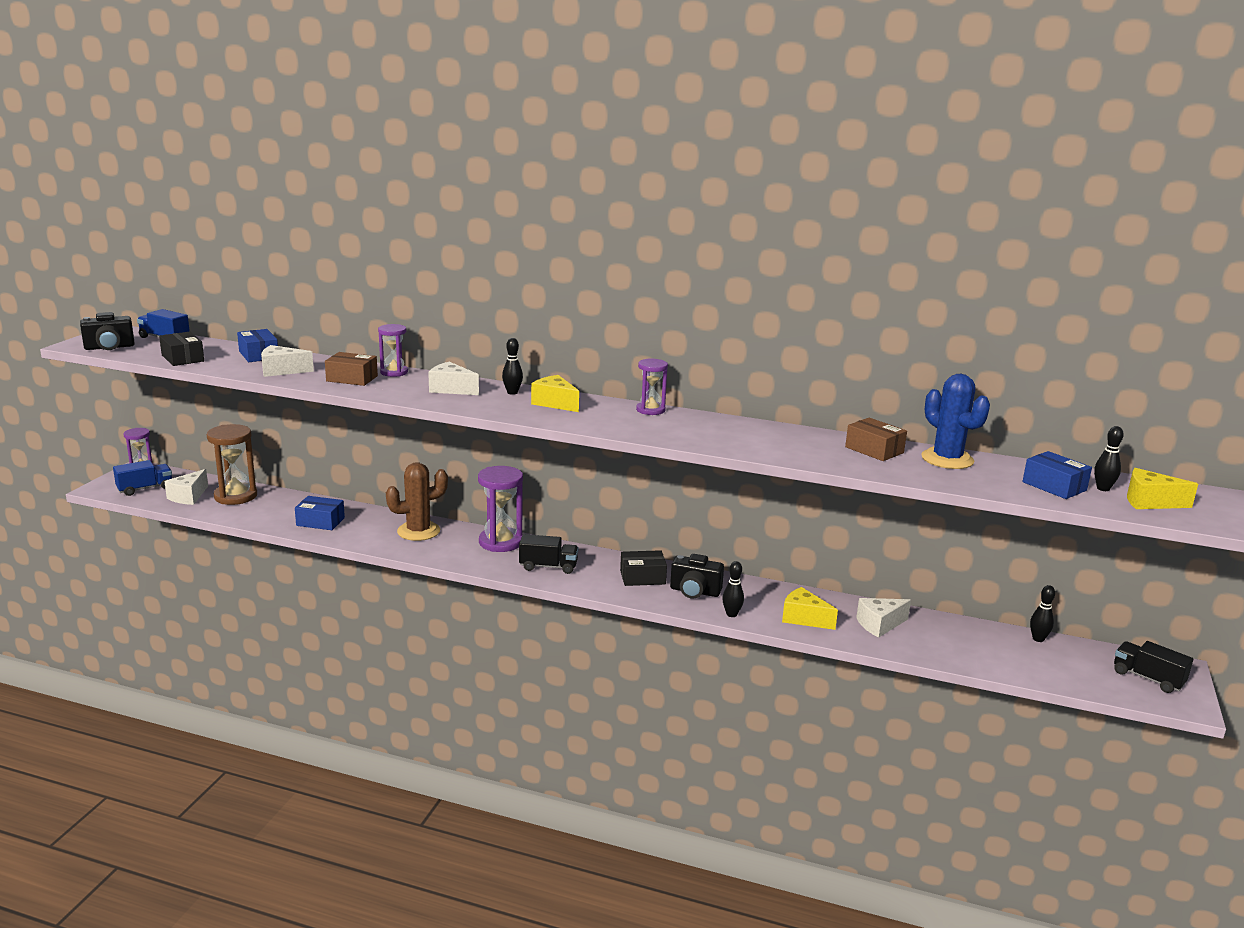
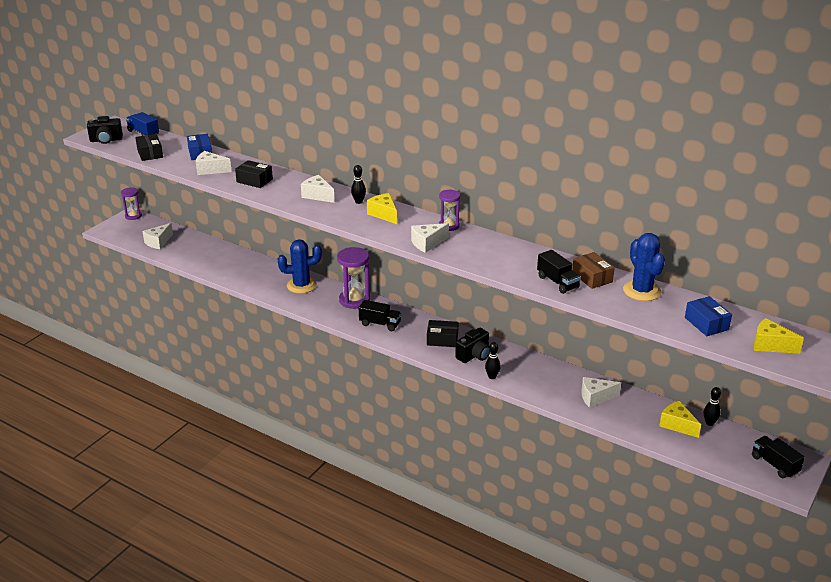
camera: 15 degrees right, 10 degrees up
blue truck [113,460,172,496] -> none
brown hourglass [207,424,257,505] -> none
blue box [295,496,345,530] -> none
brown box [325,352,378,386] -> black box [235,160,273,188]
purple hourglass [378,324,408,377] -> none
brown cactus [386,462,448,541] -> blue cactus [278,239,322,294]
black camera [670,554,724,599] -> black camera turned 75 degrees counterclockwise [455,328,490,363]
yellow cheese [782,587,838,630] -> yellow cheese moved to [659,401,701,438]
black bowling pin [1094,426,1124,491] -> none
none -> white cheese [411,223,449,253]
none -> black truck [537,250,581,294]

